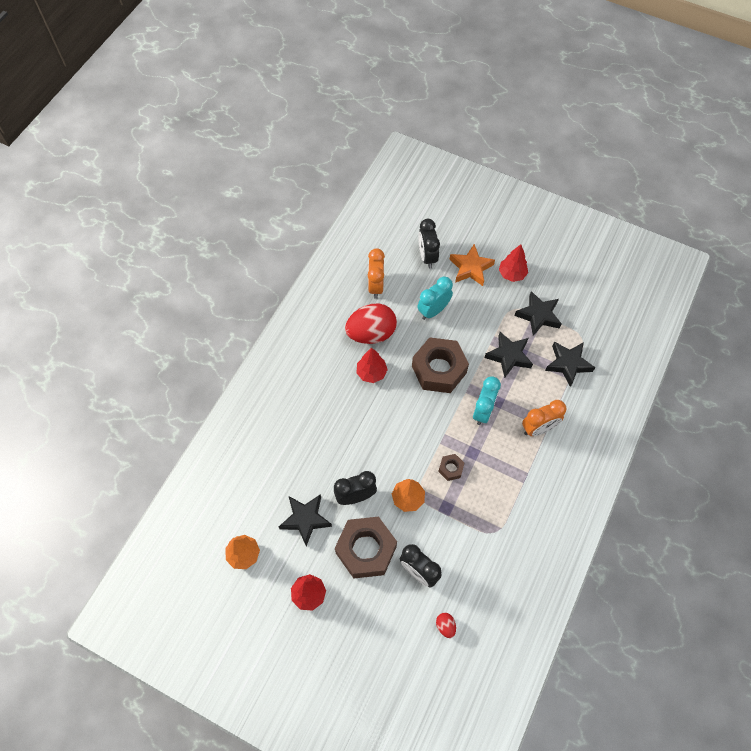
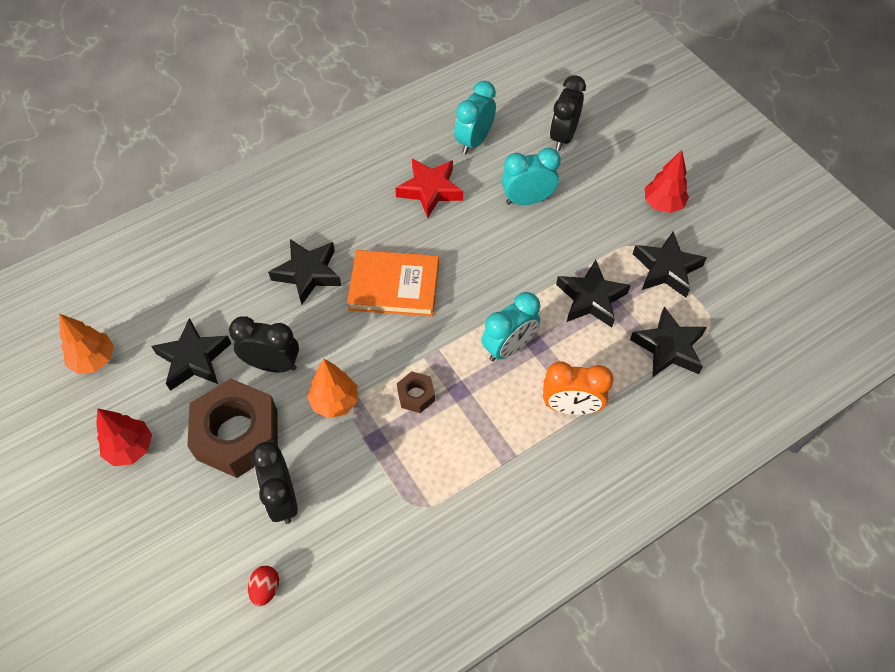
camera: 30 degrees right, 5 degrees down
red egg [345,304,397,344] -> red star [395,158,463,218]
red tree [356,348,388,383] -> none
orange clock [368,248,385,299] -> turquoise clock [454,81,496,154]
brown nut [412,337,469,393] -> none
orange star [450,244,495,286] -> none
none -> black star [268,239,342,305]
none -> orange book [347,250,439,317]

